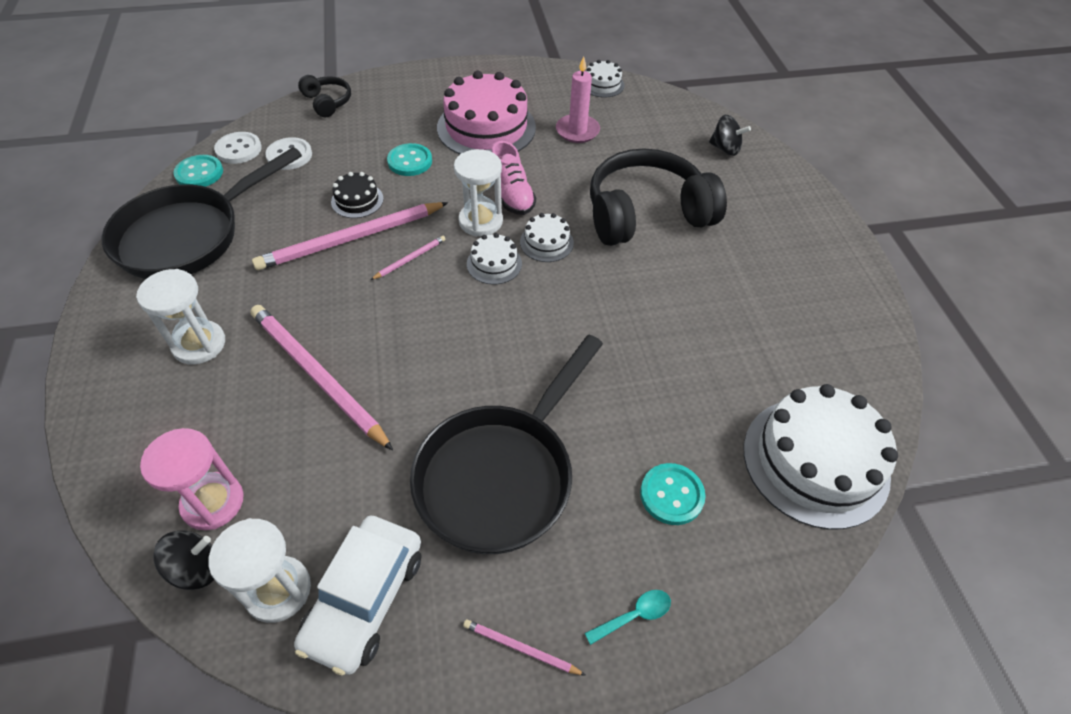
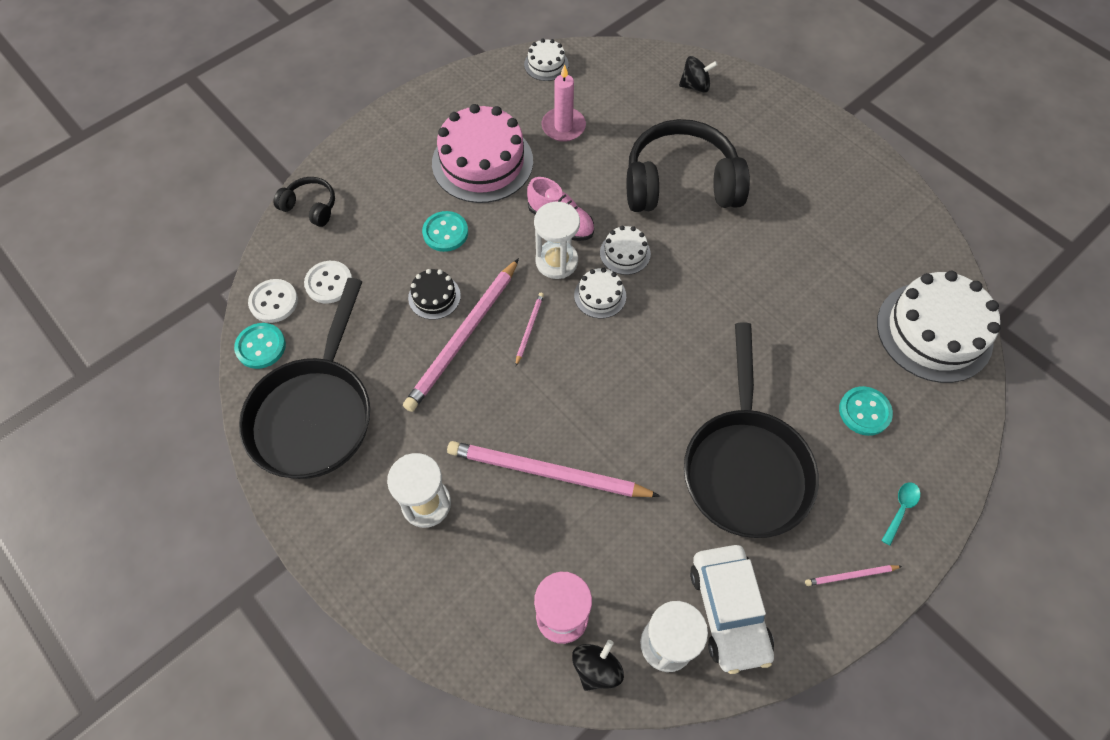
camera: 30 degrees left, 10 degrees up
black headphones [590,148,727,246] -> black headphones turned 45 degrees clockwise [627,119,750,212]

